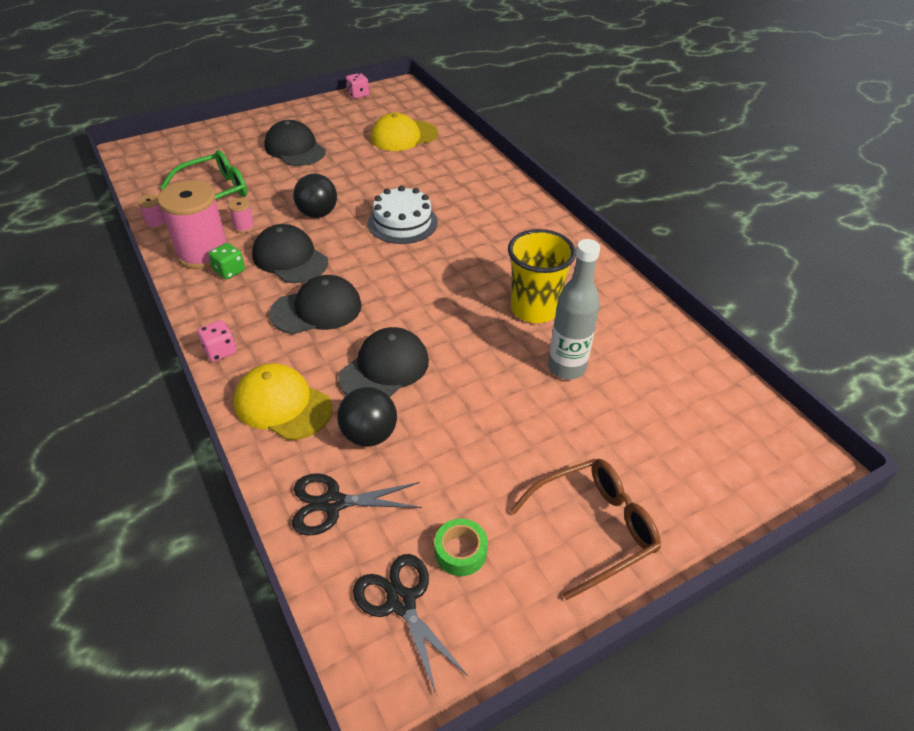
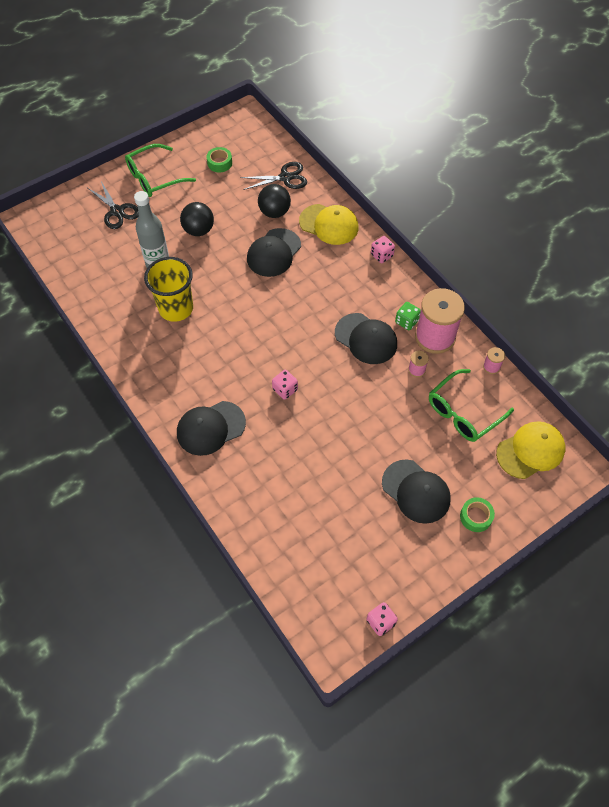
camera: 175 degrees right, 15 degrees up
black cap [269,275,362,334] -> black cap moved to [177,401,246,456]
black ball [293,174,337,218] -> black ball moved to [180,202,214,236]
black scissors [353,554,469,696] -> black scissors moved to [88,181,139,229]
white cake [368,186,438,244] -> pink dice [272,370,298,400]
yellow cap [371,113,438,151] -> yellow cap moved to [496,421,565,479]
brown glasses [510,459,661,600] -> green glasses [125,144,196,197]
none -> green tape [460,497,495,532]

